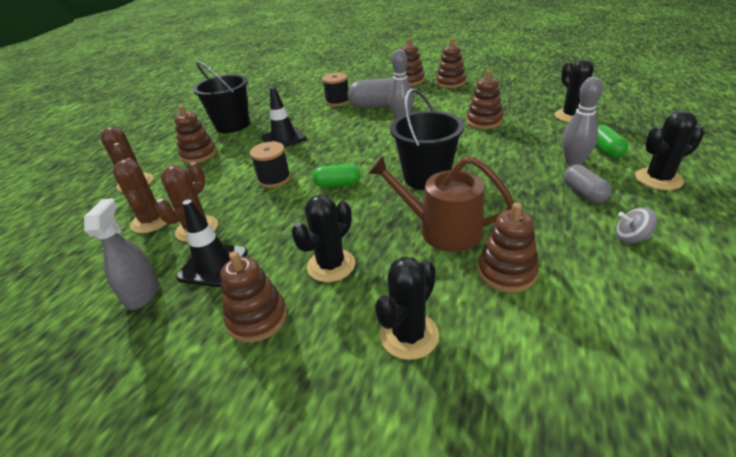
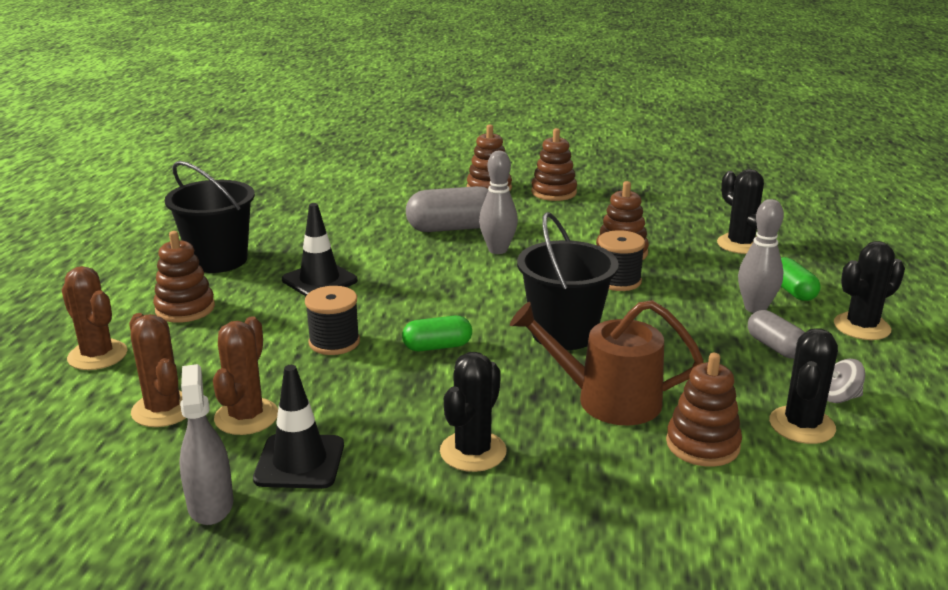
camera: 15 degrees left, 10 degrees down
brown stacking toy [221,251,287,343] -> none
black spool [322,73,349,106] -> black spool moved to [598,230,645,291]
black cactus [375,257,439,360] -> black cactus moved to [769,328,838,444]

